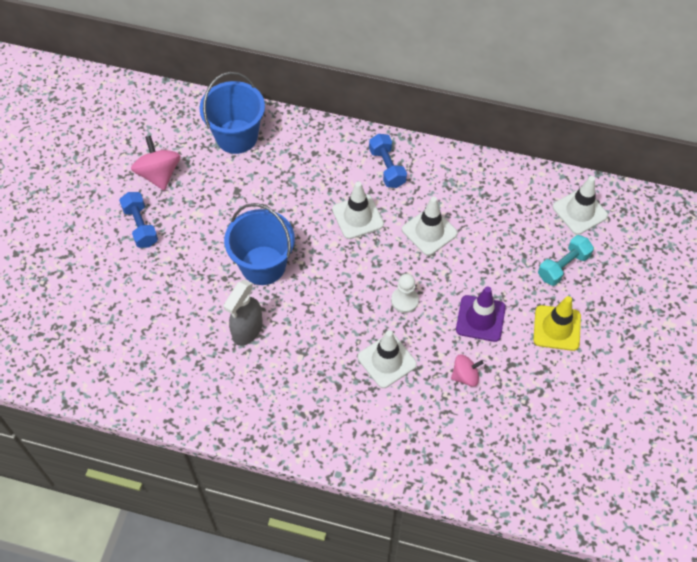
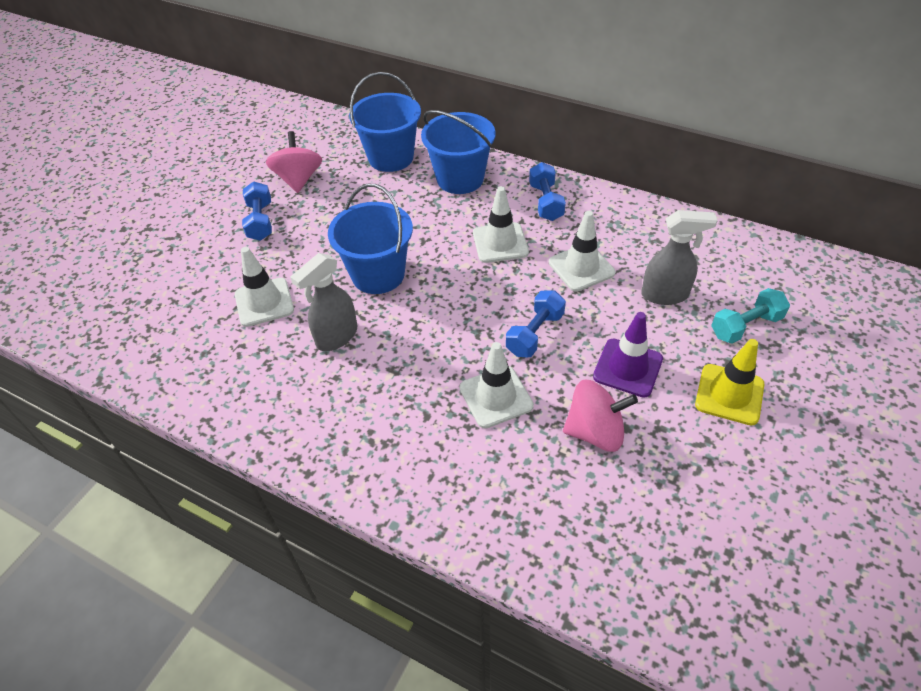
camera: 15 degrees right, 10 degrees down
white pawn [391,274,419,313] -> blue dumbbell [506,290,566,357]
pink spinning top [451,354,483,387] -> pink spinning top [563,380,638,452], size x1.60
white traffic cone [553,176,608,235] -> white traffic cone moved to [235,247,294,327]
none -> blue bucket [421,110,496,194]
none -> grey spray bottle [641,210,718,305]

